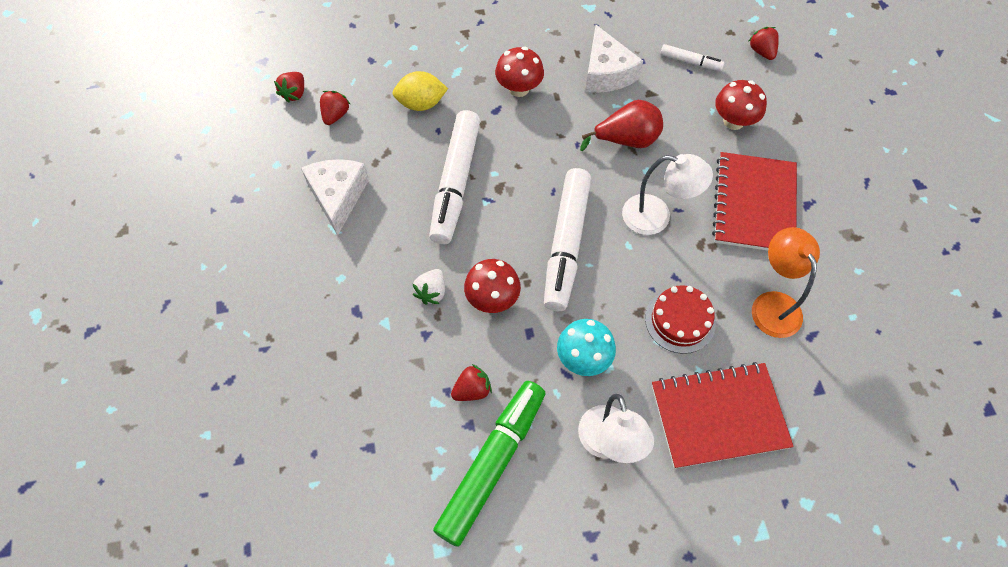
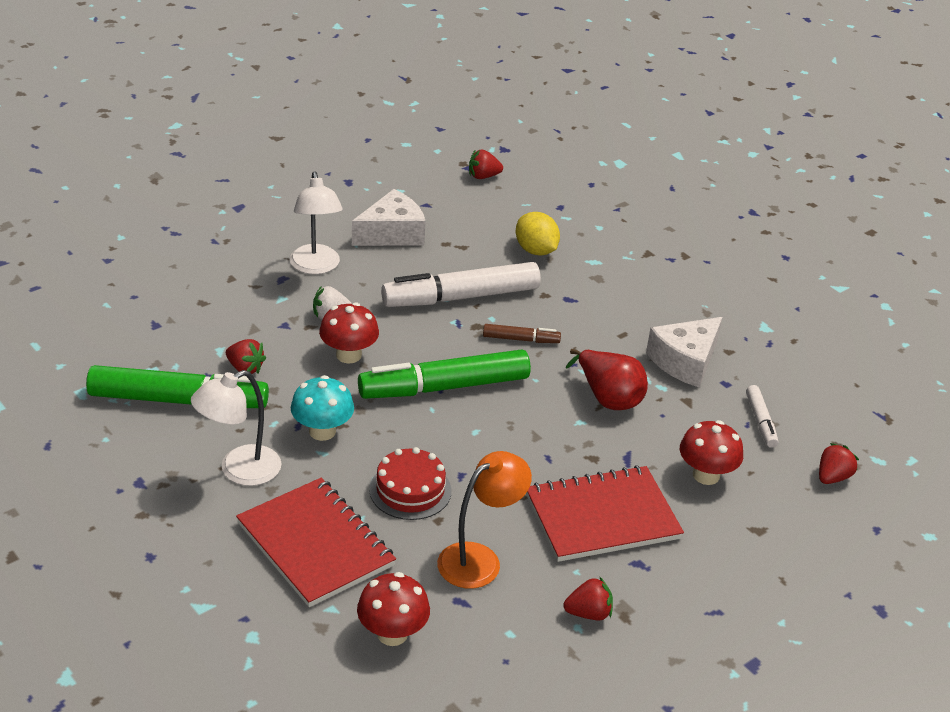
camera: 60 degrees right, 25 degrees down
red strawberry [320,91,350,125] -> red strawberry moved to [563,576,613,620]
red mushroom [495,47,544,97] -> red mushroom moved to [357,572,430,646]
white marker [544,168,591,311] -> green marker [358,349,531,399]
white lamp [622,154,713,235] -> white lamp moved to [290,171,343,274]
none -> brown marker [483,324,561,343]

